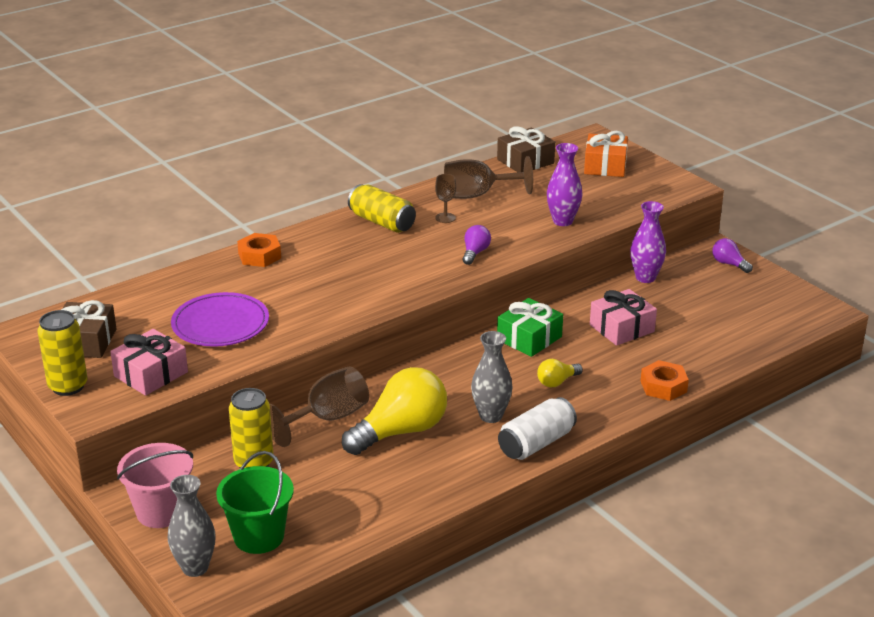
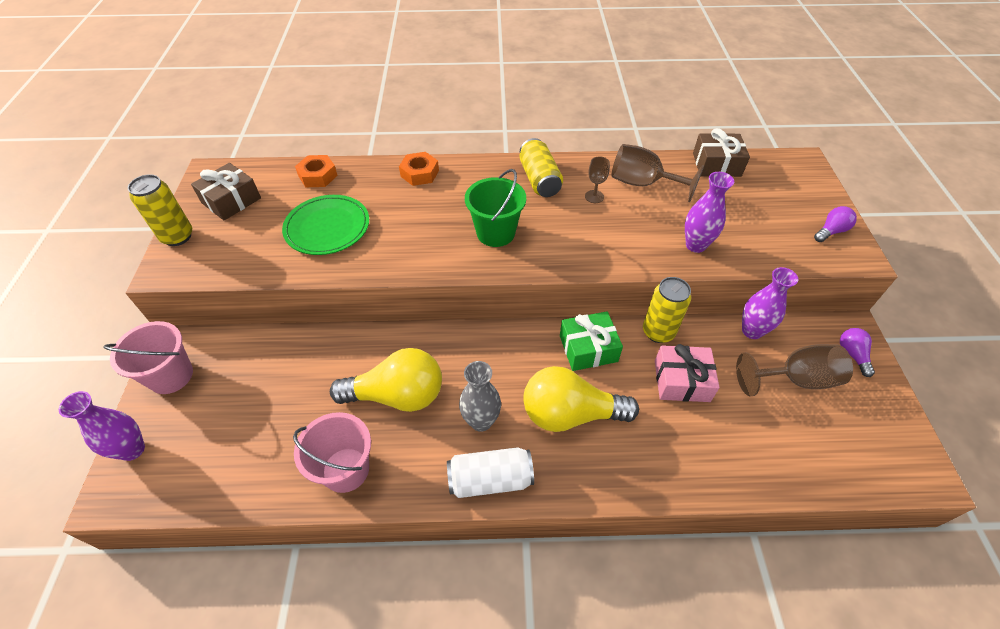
camera: 35 degrees right, 20 degrees up
pink gift [110,329,188,396] -> none
grey vase [168,475,216,577] -> purple vase [59,391,145,461]
purple plate [171,292,269,347] -> green plate [282,195,369,255]
green bucket [216,451,294,554] -> green bucket moved to [465,169,526,247]
yellow can [229,388,273,468] -> yellow can moved to [643,277,691,343]
brown goblet [270,367,369,447] -> brown goblet moved to [736,344,853,396]
purple light bulb [462,225,491,265] -> purple light bulb moved to [814,206,857,242]
yellow light bulb [537,359,583,388] -> yellow light bulb [523,366,639,432], size x2.14
orange gift [584,131,628,177] -> none
orange nut [641,360,689,401] -> orange nut moved to [295,155,338,187]
none -> pink bucket [293,412,371,493]

